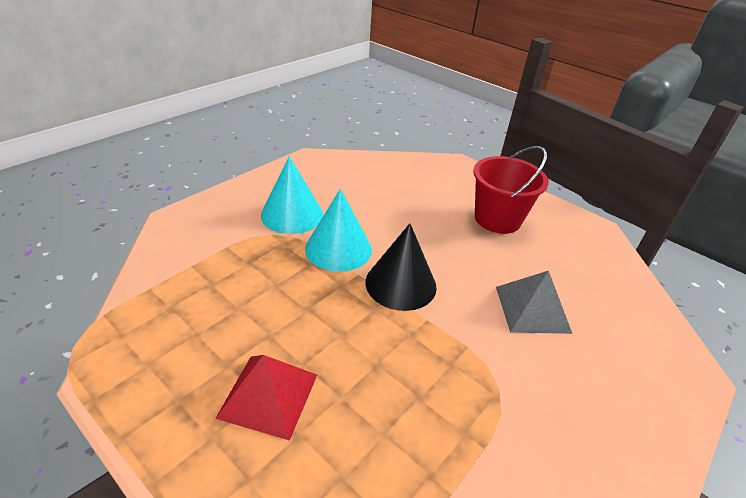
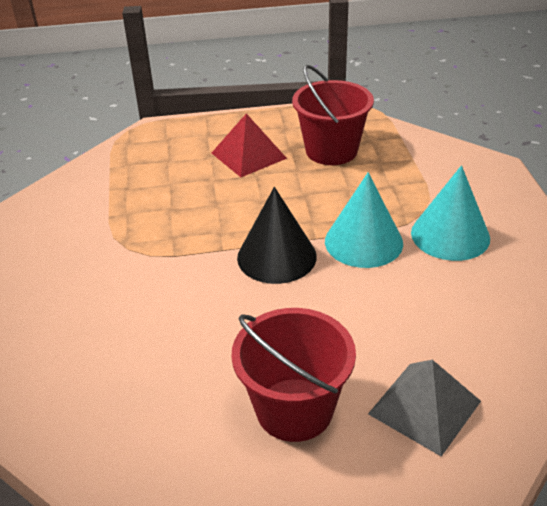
camera: 135 degrees right, 0 degrees up
grey pyramid [496,271,572,334] -> grey pyramid moved to [368,360,481,457]
none -> red bucket [292,65,374,165]

